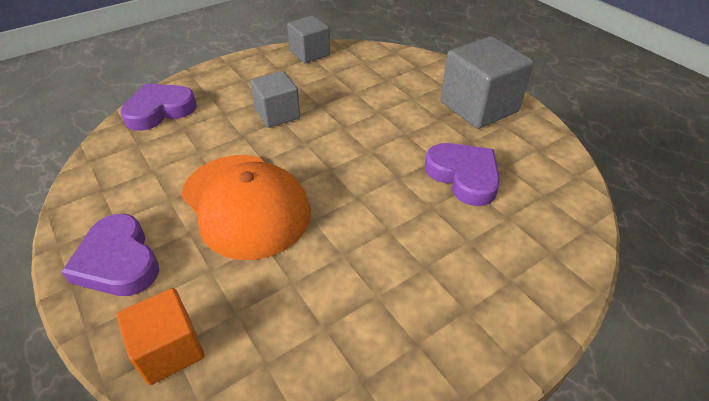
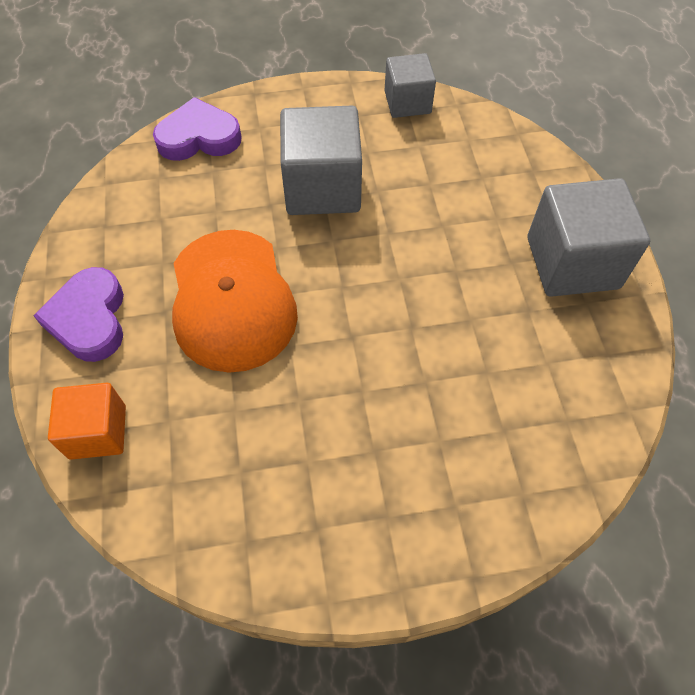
camera: 25 degrees right, 15 degrees up
grey cube [250,71,300,128] -> grey cube [280,106,362,215], size x1.63
purple heart [425,143,500,206] -> none

